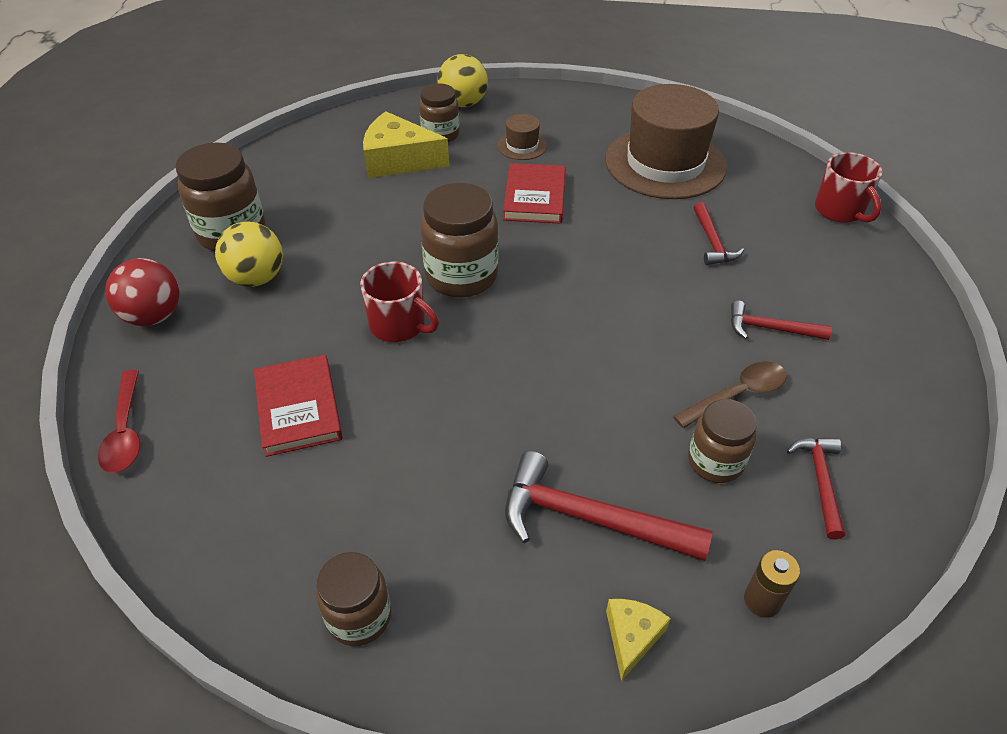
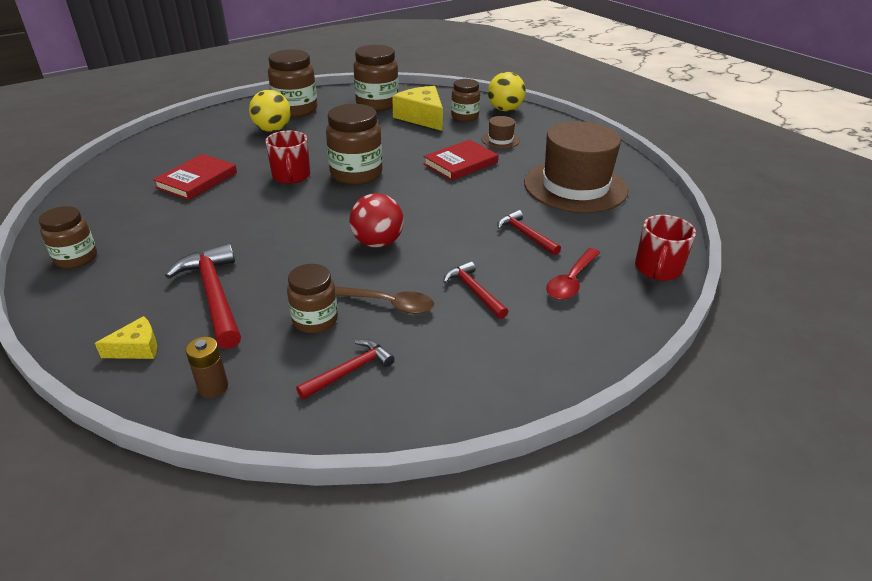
camera: 45 degrees right, 10 degrees down
red spoon [98,370,140,473] -> red spoon moved to [546,248,600,300]
red ball [105,258,179,326] -> red ball moved to [349,193,404,248]
red hammer [694,202,744,265] -> red hammer turned 105 degrees clockwise [497,210,561,255]
none -> brown jar [353,45,399,111]

